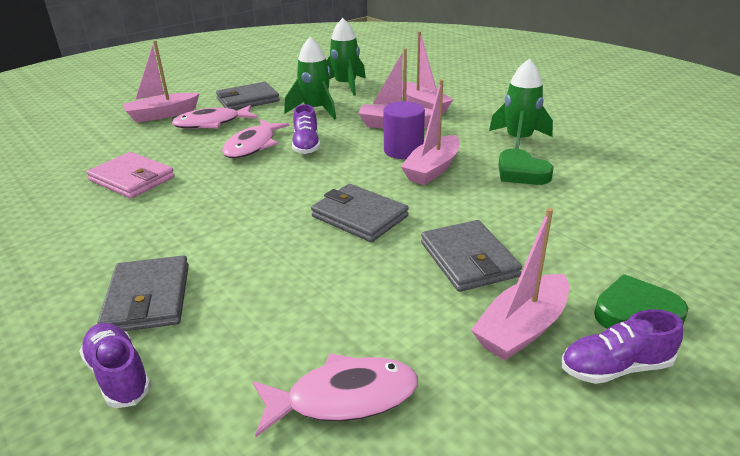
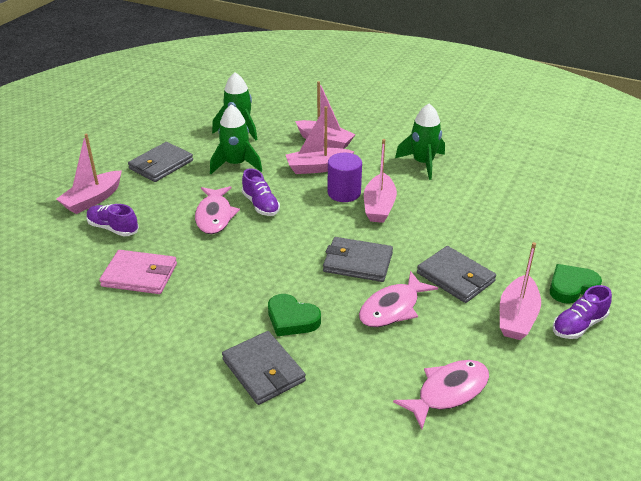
camera: 25 degrees left, 5 degrees up
purple shoe [79,323,151,408] -> purple shoe moved to [86,204,139,236]
pink fish [172,105,258,129] -> pink fish moved to [359,271,438,327]
green heart [498,149,554,185] -> green heart moved to [268,294,321,336]

